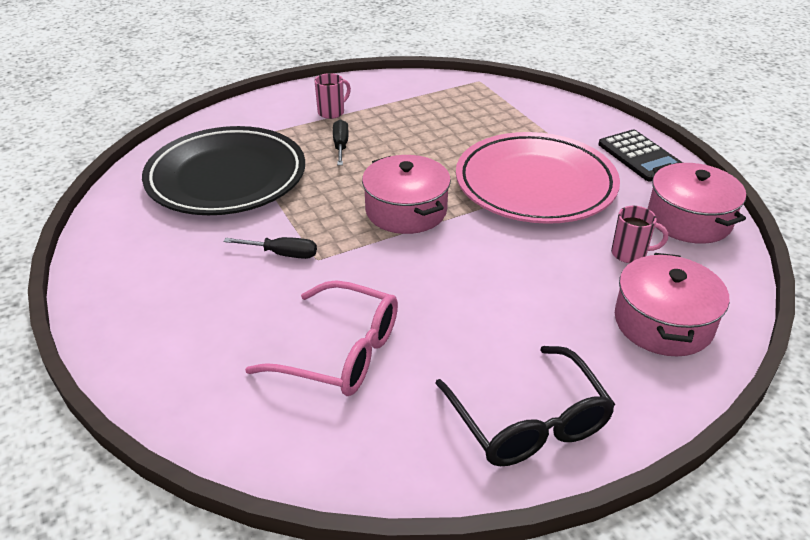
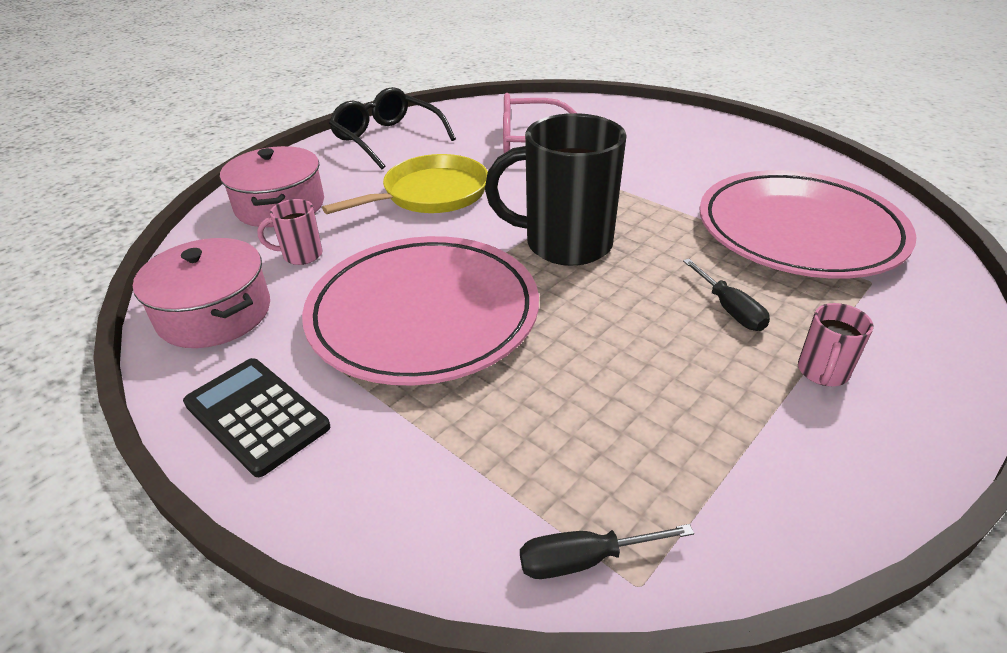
camera: 160 degrees right, 0 degrees up
black plate [142,126,305,215] -> pink plate [700,170,917,279]
black screwdriver [223,237,317,259] -> black screwdriver moved to [520,524,694,579]
pink pot [362,155,451,234] -> black mug [485,113,627,266]
none -> yellow pan [322,154,488,214]

